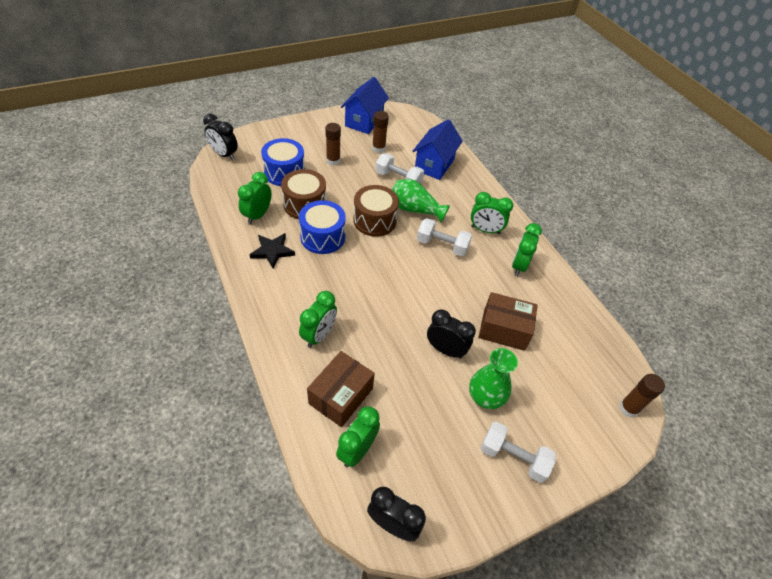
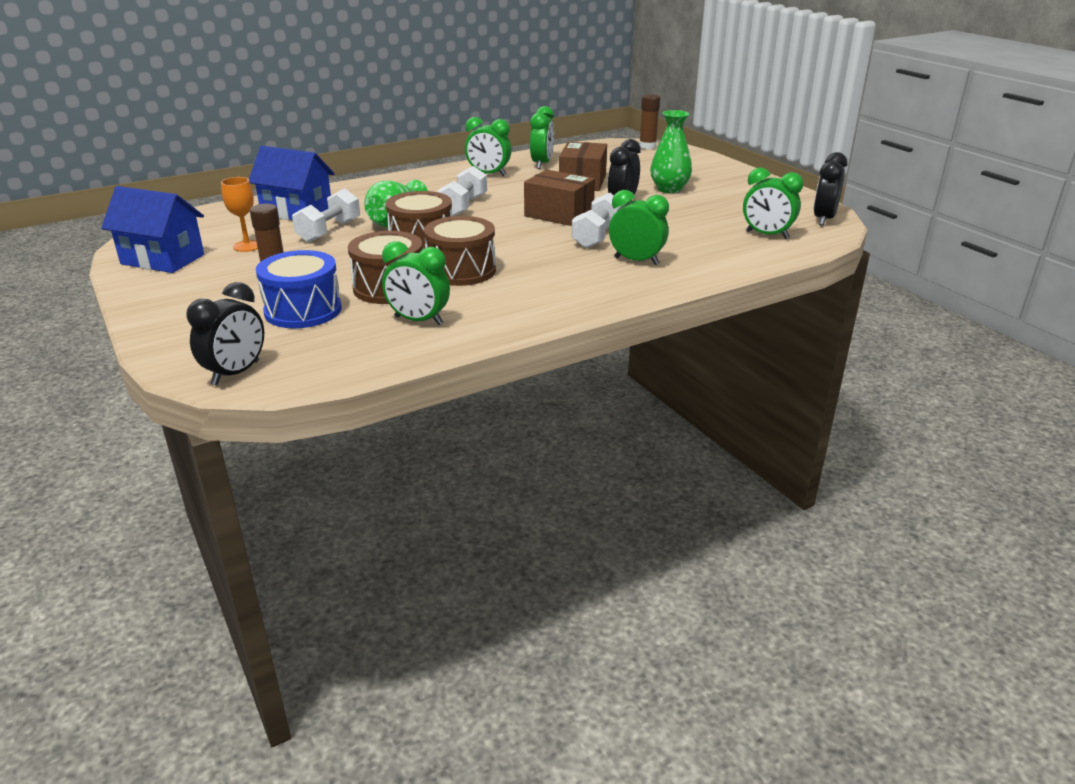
camera: 90 degrees left, 20 degrees down
black star [249,233,295,269] -> none
blue drum [299,200,346,254] -> brown drum [424,216,496,286]
brown box [307,351,375,427] -> brown box moved to [524,170,595,226]
brown glue stick [372,111,389,153] -> orange goblet [221,177,258,252]
green clock [471,192,513,234] -> green clock moved to [530,106,554,169]
white dumbbell [481,422,556,483] -> white dumbbell moved to [572,193,624,248]

